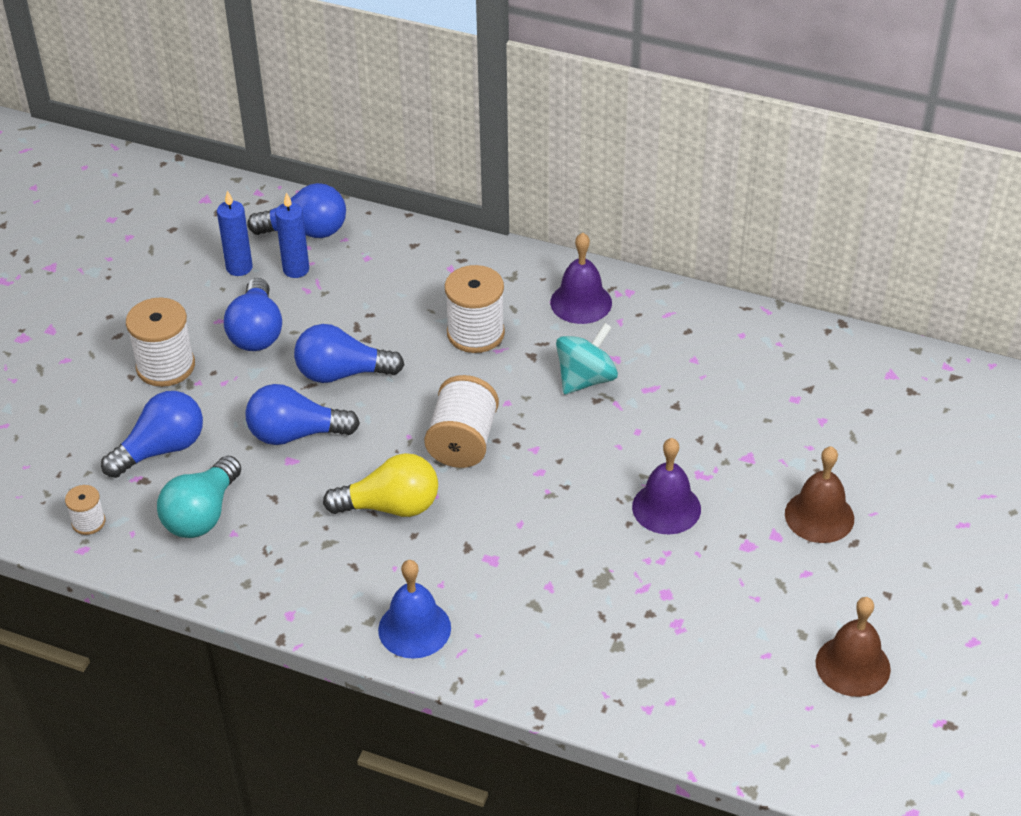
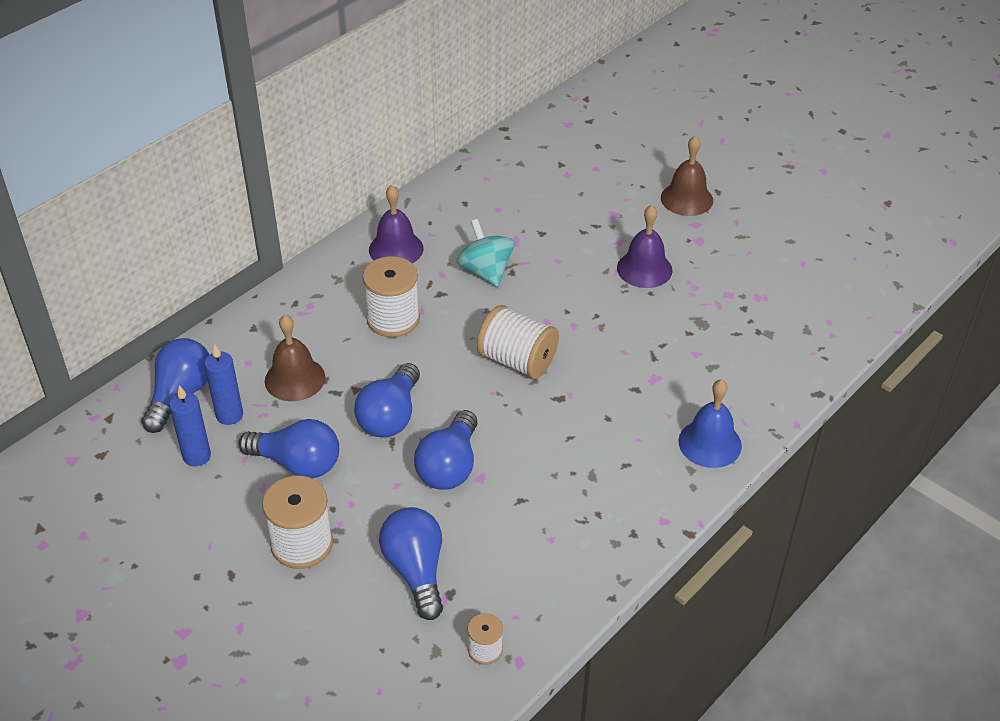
camera: 70 degrees left, 0 degrees up
turquoise light bulb [157,456,241,538] -> none
yellow light bulb [323,453,438,517] -> none
brown bell [815,597,891,697] -> brown bell moved to [265,315,325,401]

